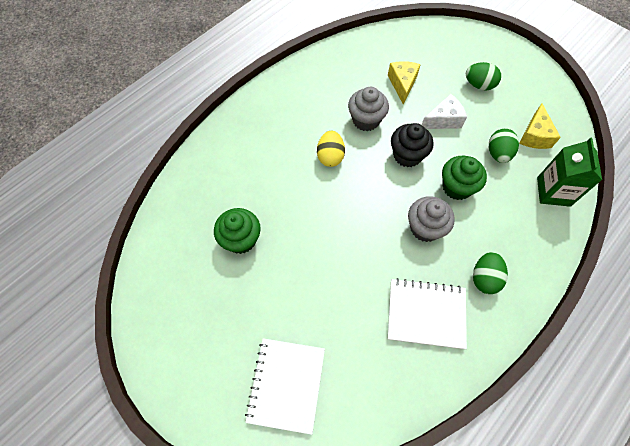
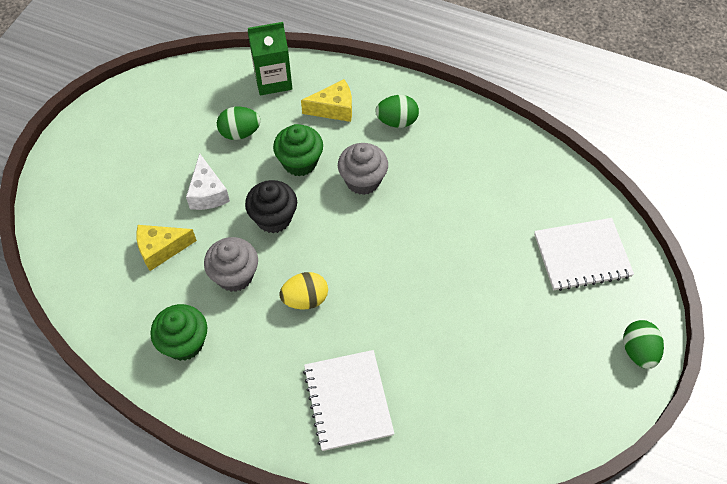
camera: 110 degrees left, 5 degrees down
green cupcake [214,208,261,254] -> green cupcake moved to [150,304,207,361]
white notebook [388,278,467,349] -> white notebook moved to [303,350,394,451]
white cheese [422,94,467,129] -> white cheese turned 150 degrees counterclockwise [186,153,230,210]
green egg [466,62,501,91] -> green egg moved to [623,320,664,369]
yellow cheese [519,103,561,149] -> yellow cheese moved to [301,79,352,122]

